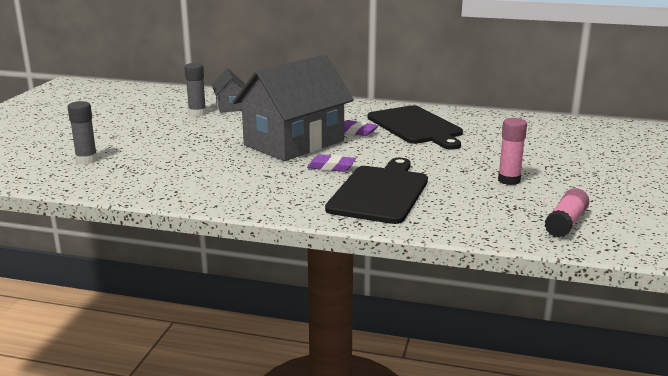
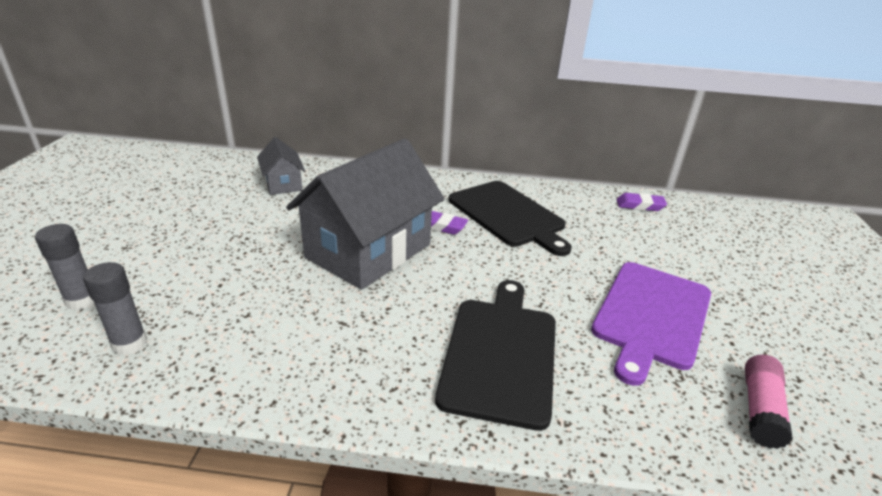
camera: 10 degrees left, 10 degrees up
grey glue stick [185,63,206,116] -> grey glue stick moved to [83,262,147,355]
purple eraser [307,154,356,172] -> purple eraser moved to [616,193,667,211]
pink glue stick [498,118,527,185] -> purple cutting board [591,262,711,386]

